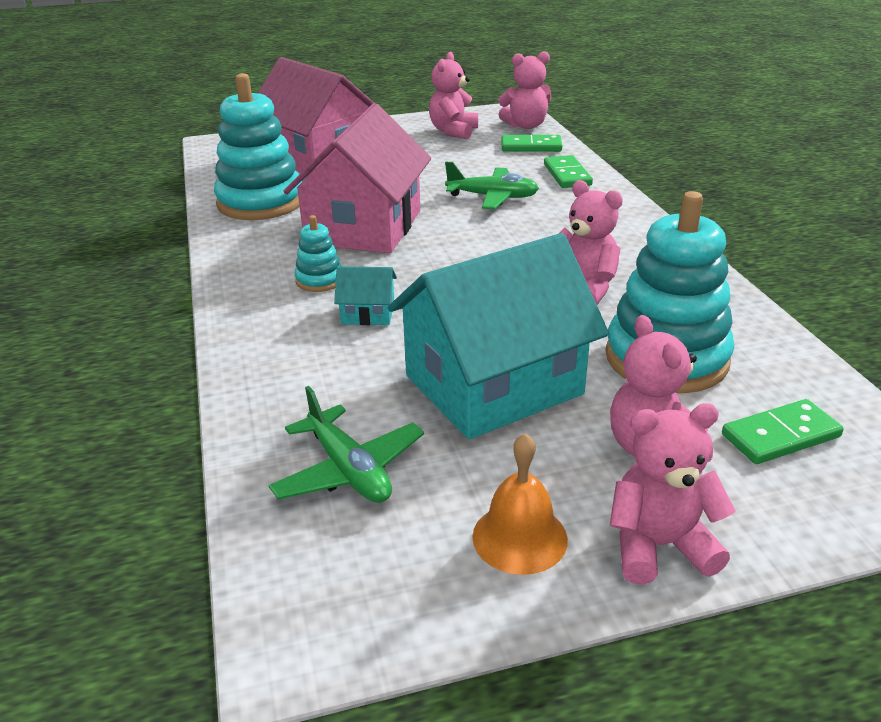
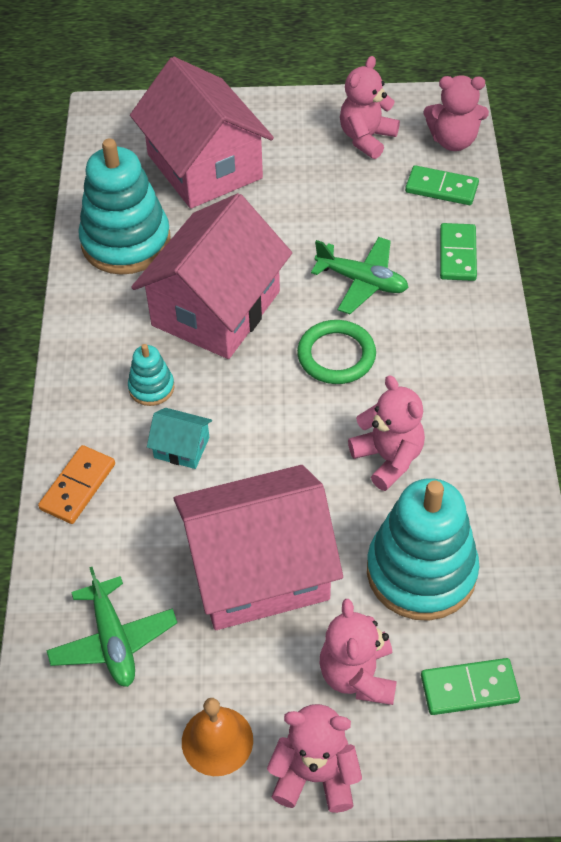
camera: 15 degrees right, 20 degrees up
turquoise house [388,233,609,439] -> pink house [174,465,343,630]
none -> orange domino [38,445,115,524]
none -> green ring [297,320,376,384]

